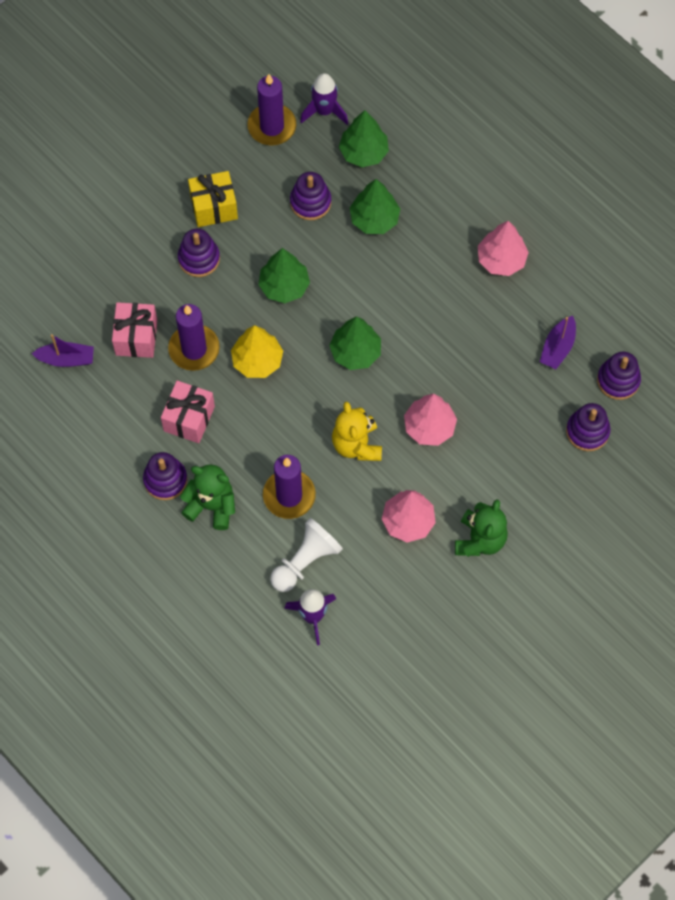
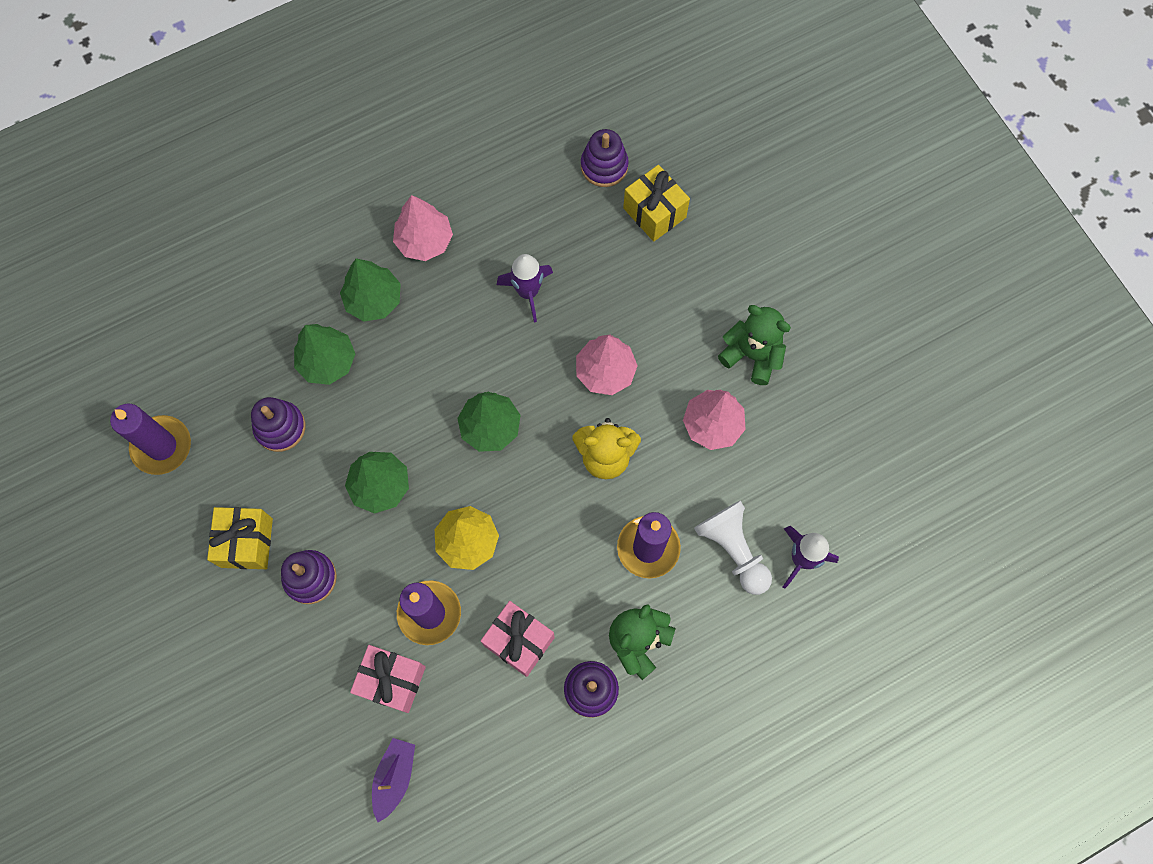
camera: 75 degrees left, 5 degrees up
purple rocket [300,73,348,124] -> purple rocket moved to [497,254,553,323]
green tree [339,110,389,167] -> green tree moved to [340,258,401,321]
purple boat [540,316,576,369] -> none
purple stacking toy [566,403,611,451] -> yellow gift [623,165,690,242]

